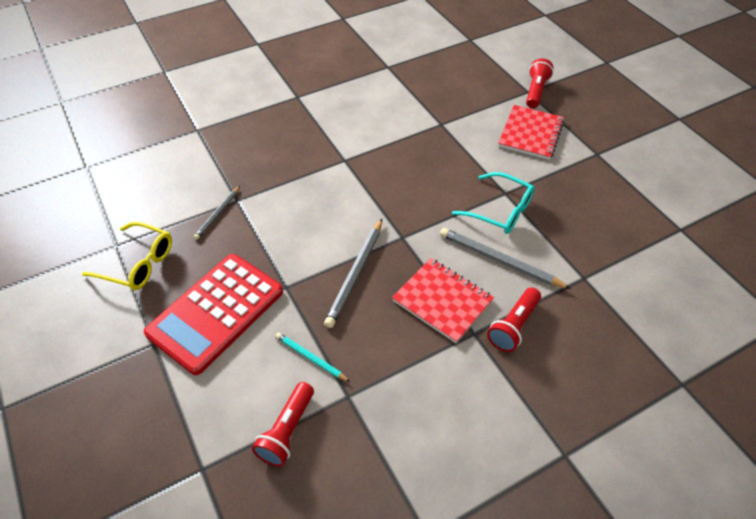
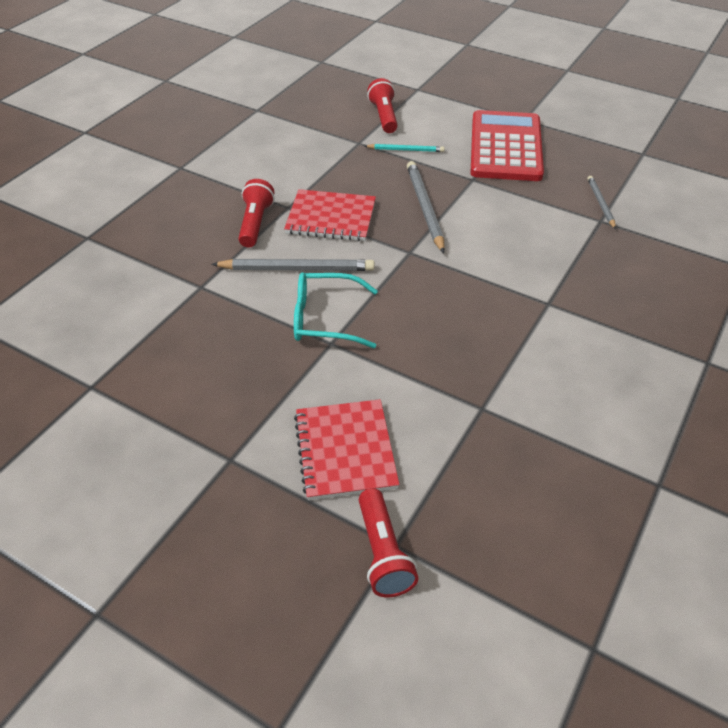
camera: 150 degrees right, 5 degrees down
yellow glasses [82,222,172,290] -> none

